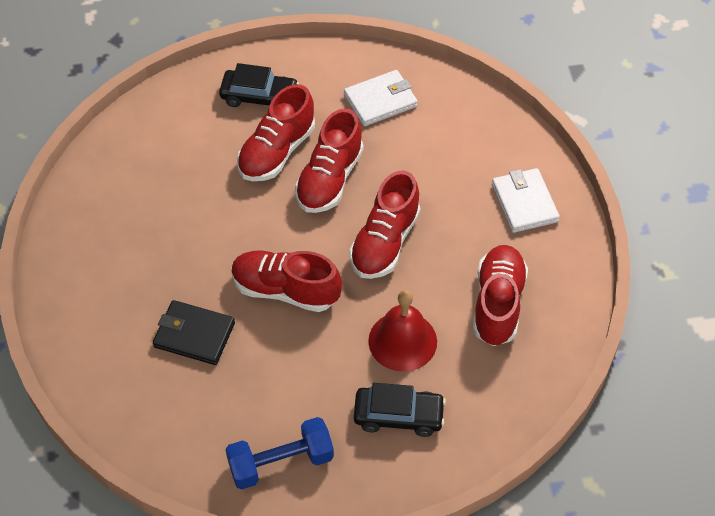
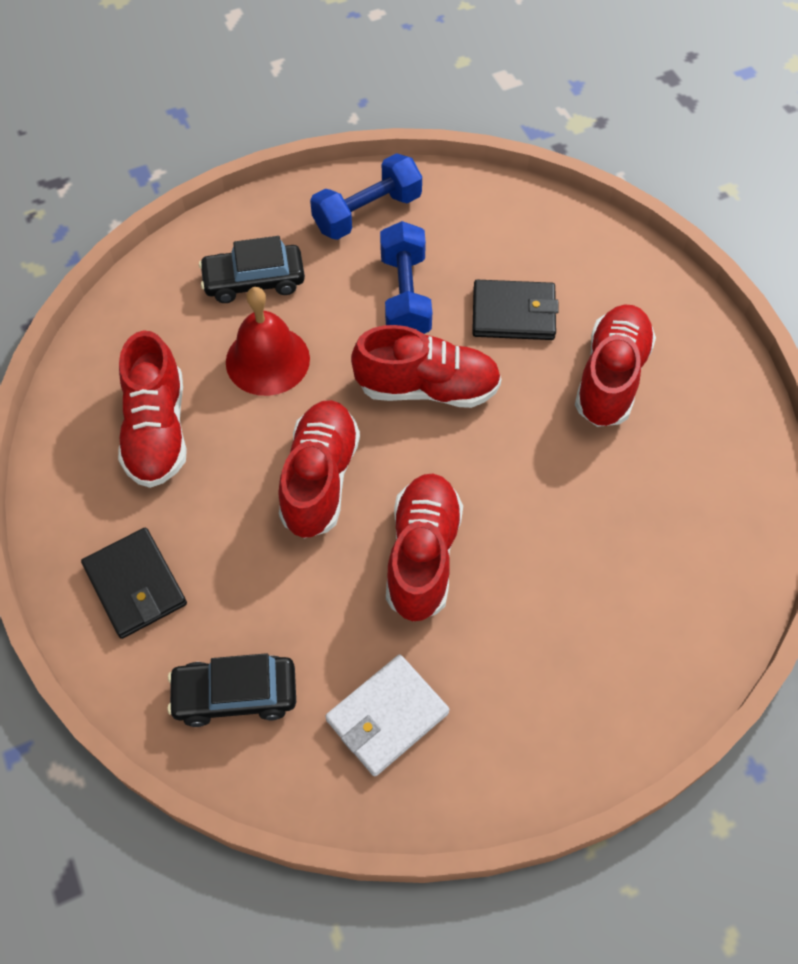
camera: 165 degrees right, 5 degrees up
black car [219,63,299,107] -> black car moved to [167,653,296,727]
red shoe [237,84,315,181] -> red shoe moved to [575,305,656,427]
white wallet [492,168,560,233] -> black wallet [81,528,187,639]
none -> blue dumbbell [380,221,432,334]

